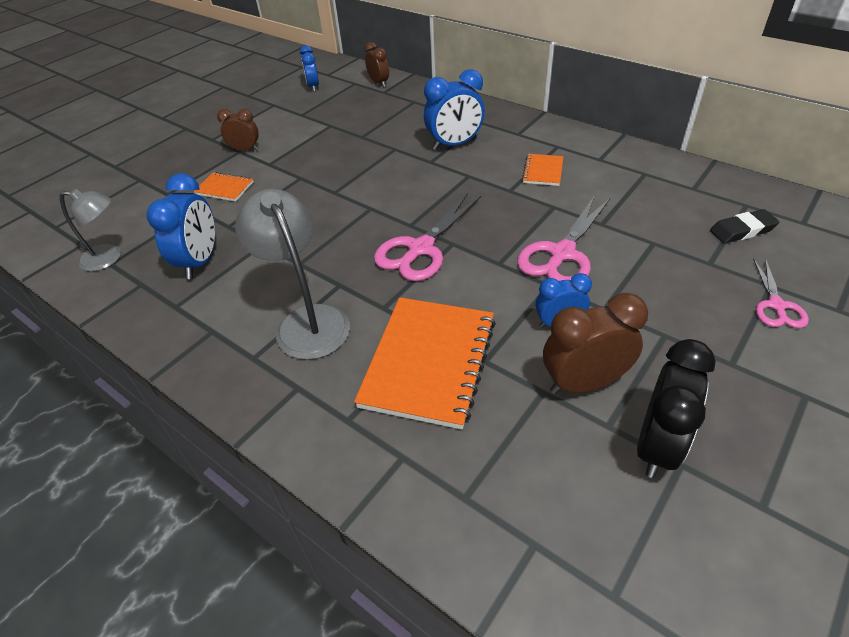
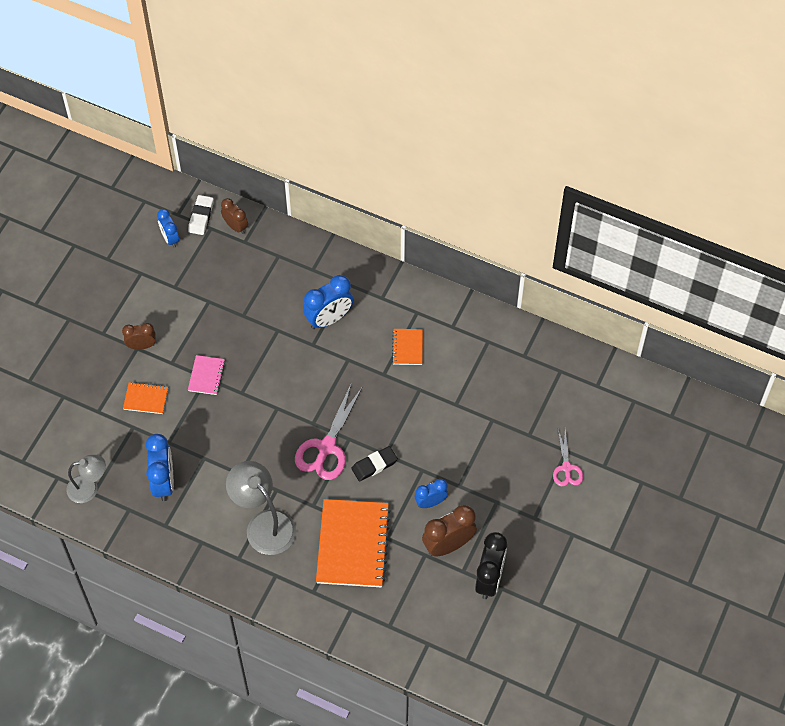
camera: 15 degrees left, 15 degrees up
pink scissors [517,195,610,281] -> none
black eraser [710,209,779,244] -> black eraser moved to [351,446,398,482]
none -> white eraser [188,195,214,235]
none -> pink notebook [188,355,225,395]

